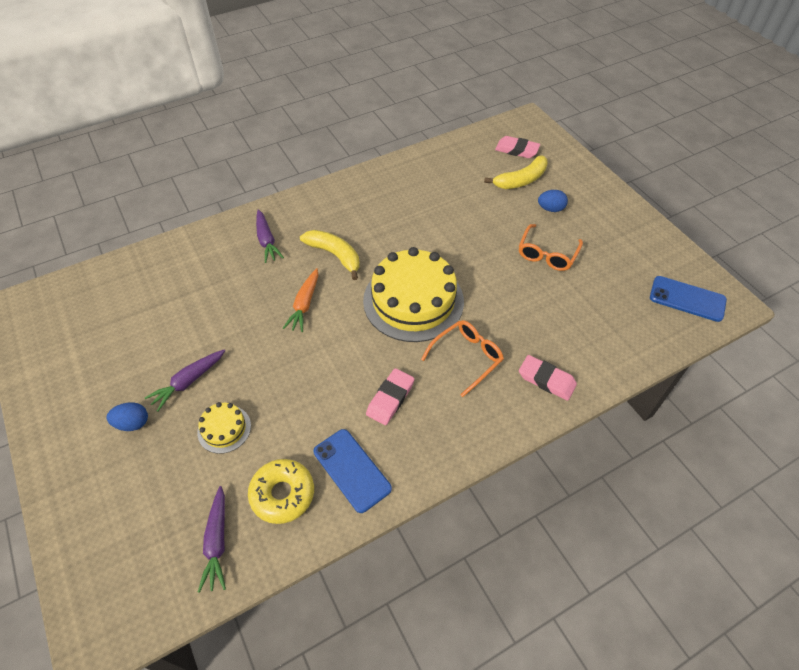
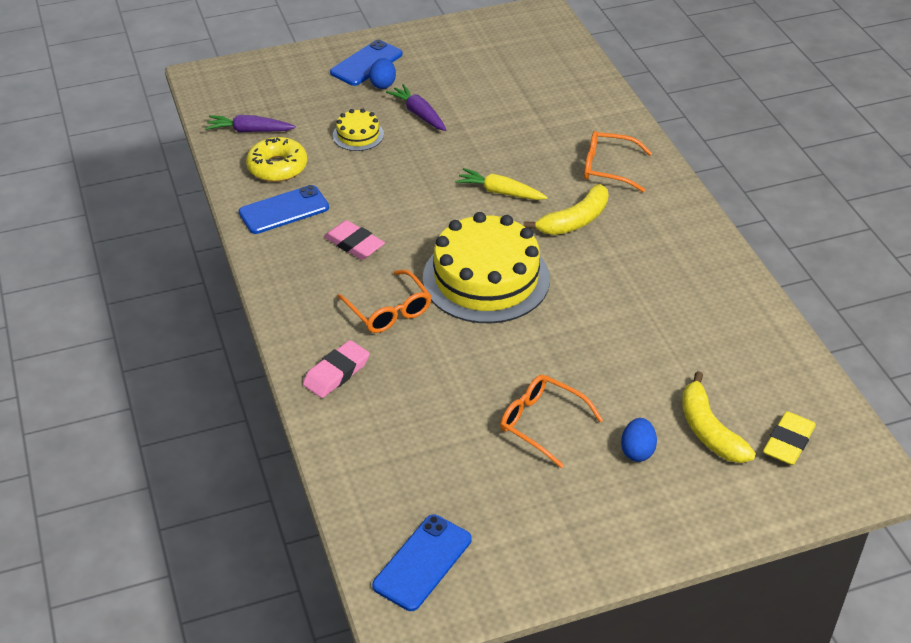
camera: 100 degrees right, 10 degrees down
purple carrot [256,209,284,263] -> orange glasses [584,131,652,192]
orange carrot [283,268,318,332] -> yellow carrot [455,168,548,200]
pink eraser [495,136,540,158] -> yellow eraser [763,411,816,465]
none -> blue phone [330,40,403,86]

